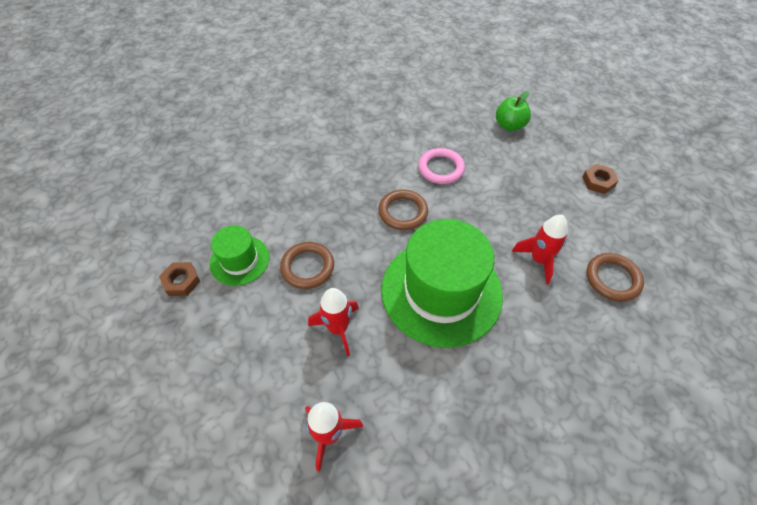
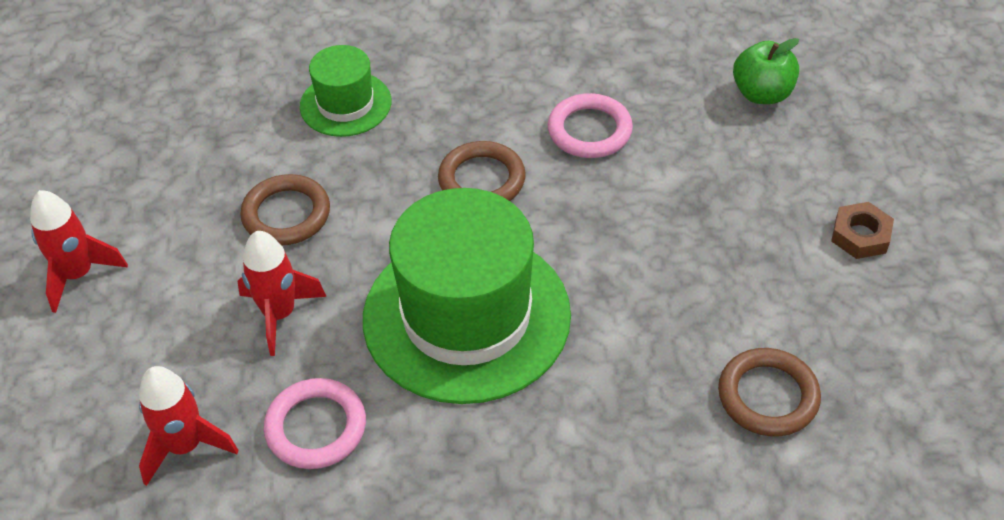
camera: 25 degrees right, 5 degrees down
brown nut [159,262,200,296] -> none
green hat [210,225,269,286] -> green hat moved to [300,45,391,137]
red rocket [512,215,568,284] -> red rocket moved to [30,190,128,313]
none -> pink ring [264,378,366,469]

